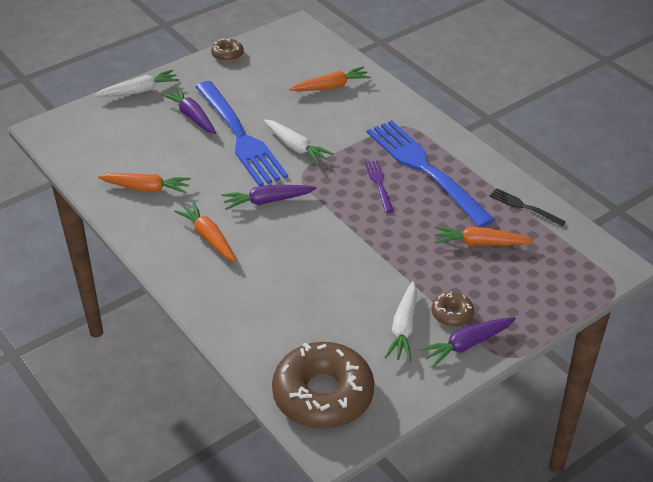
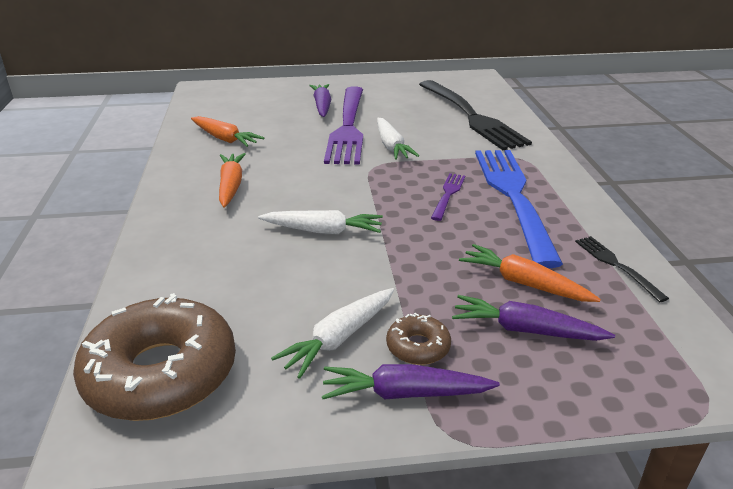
camera: 30 degrees right, 10 degrees down
white carrot [95,69,179,97] -> white carrot moved to [258,210,383,234]
blue fork [195,81,288,187] -> purple fork [324,86,363,165]
brown donut [211,38,244,62] -> none
purple carrot [222,185,317,210] -> purple carrot moved to [452,295,615,341]
orange carrot [289,67,371,91] -> black fork [419,80,532,150]

